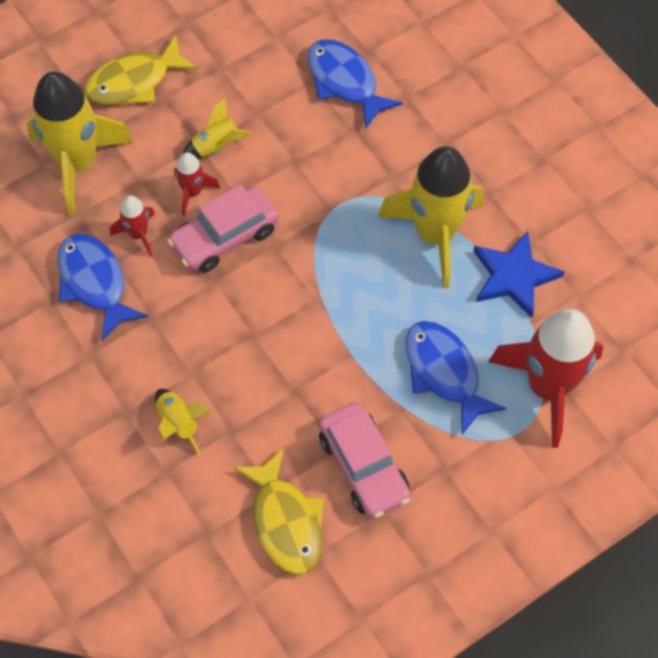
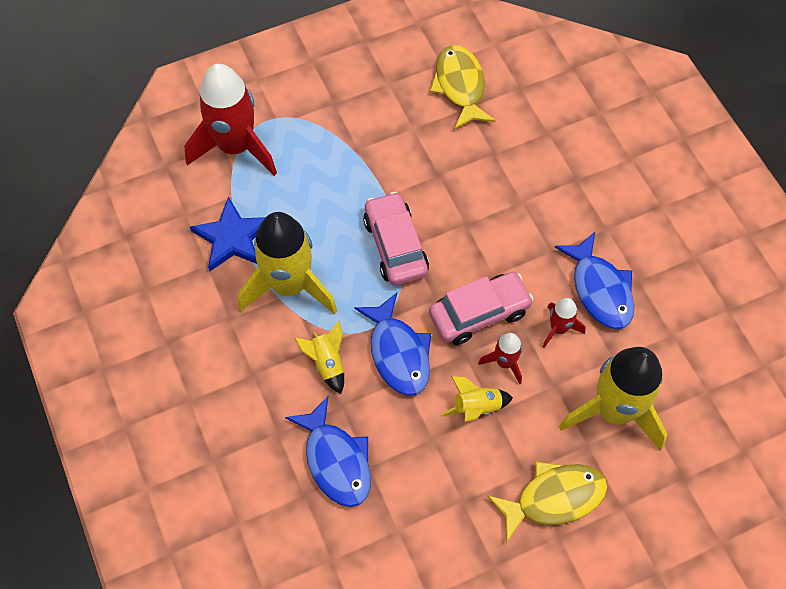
camera: 170 degrees left, 0 degrees up
yellow rocket [155,389,211,455] -> yellow rocket moved to [294,321,344,394]
pink car [319,402,411,518] -> pink car moved to [363,192,429,285]
blue fish [406,321,506,435] -> blue fish moved to [354,293,431,396]

